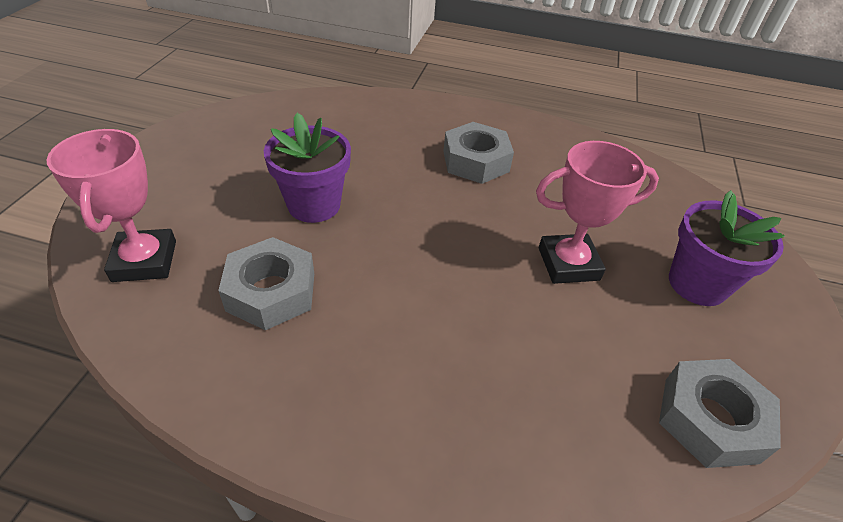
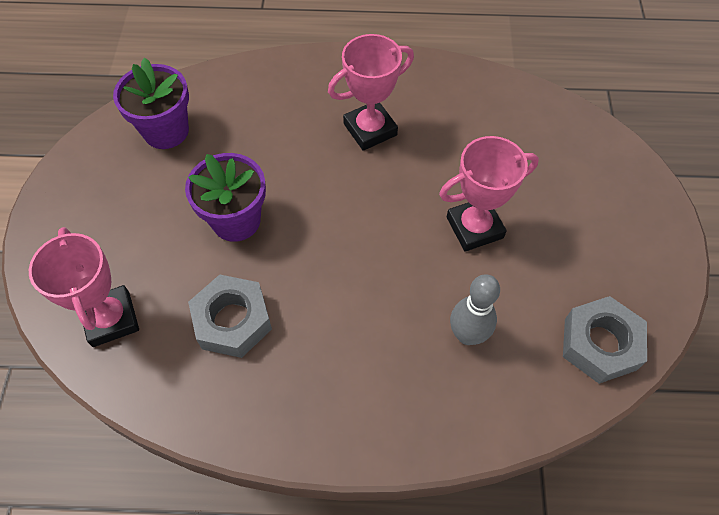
camera: 10 degrees left, 15 degrees up
grey nut [443,122,514,184] -> pink trophy [328,34,414,151]
purple flower pot [669,190,785,306] -> purple flower pot moved to [113,57,189,149]
none -> grey bowling pin [450,274,500,345]

